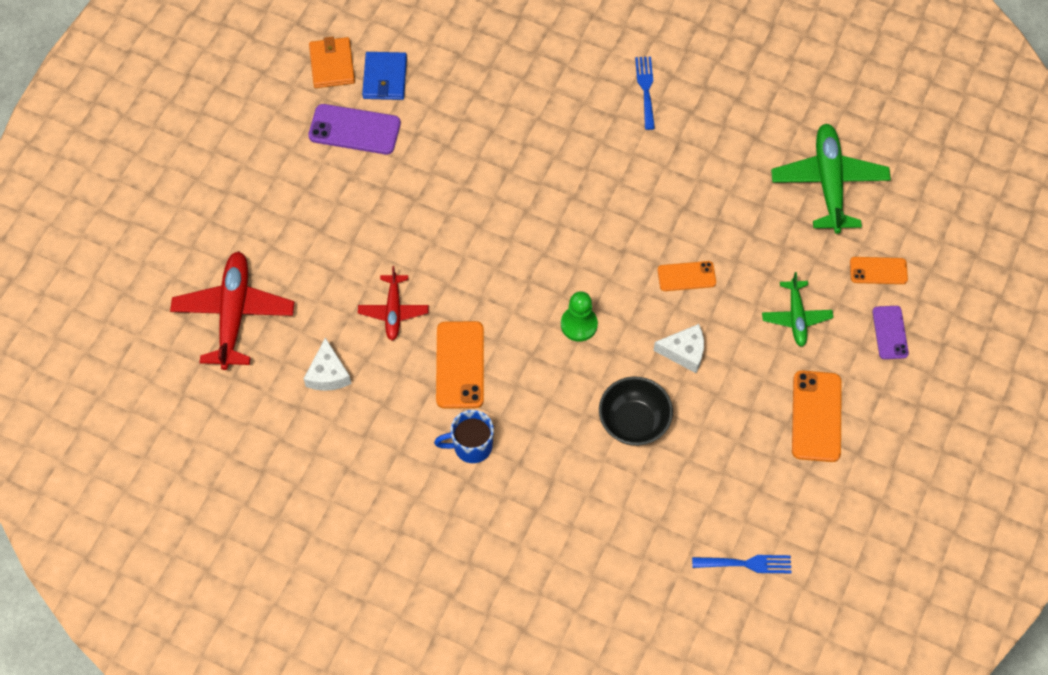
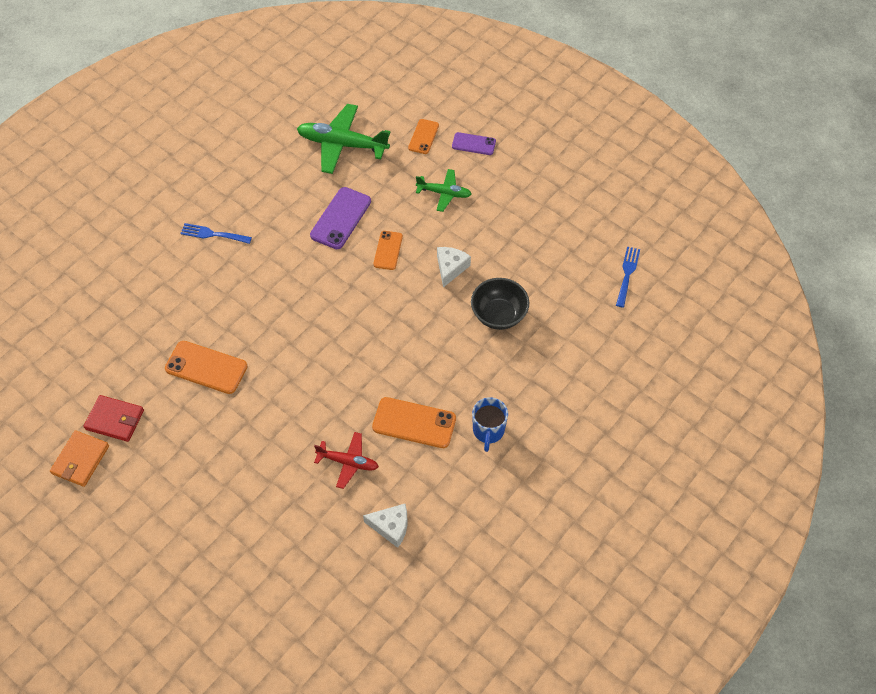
camera: 75 degrees left, 5 degrees down
red plane [170,251,294,370] -> none
purple phone [308,104,401,154] -> purple phone moved to [310,187,371,249]
orange wallet [309,37,355,88] -> orange wallet turned 75 degrees counterclockwise [50,430,109,487]
blue wallet [362,52,407,100] -> red wallet [83,395,144,442]
green pawn [561,291,598,341] -> none
orange phone [792,370,842,462] -> orange phone moved to [165,341,248,394]

